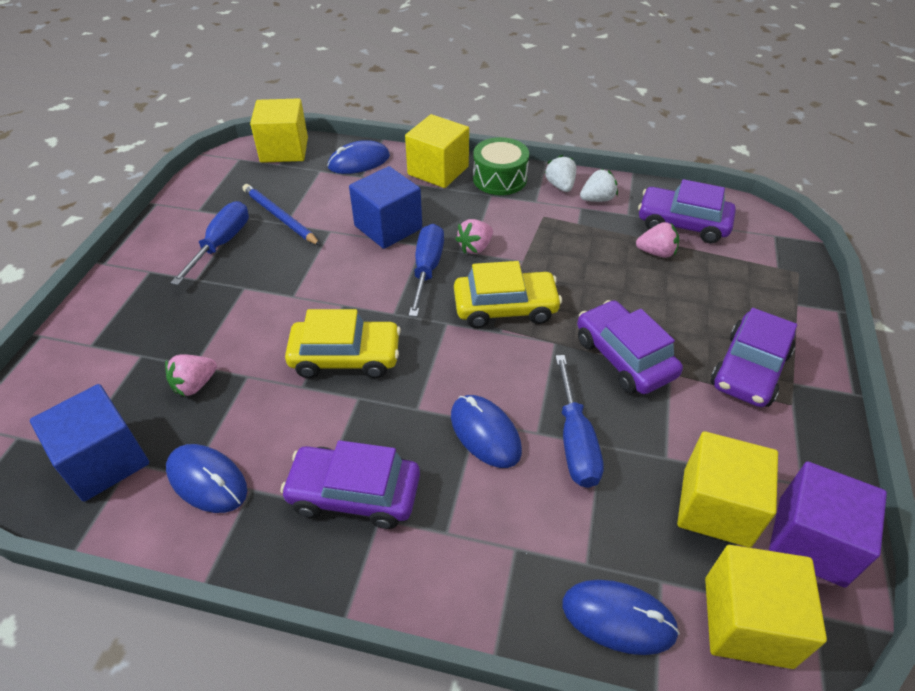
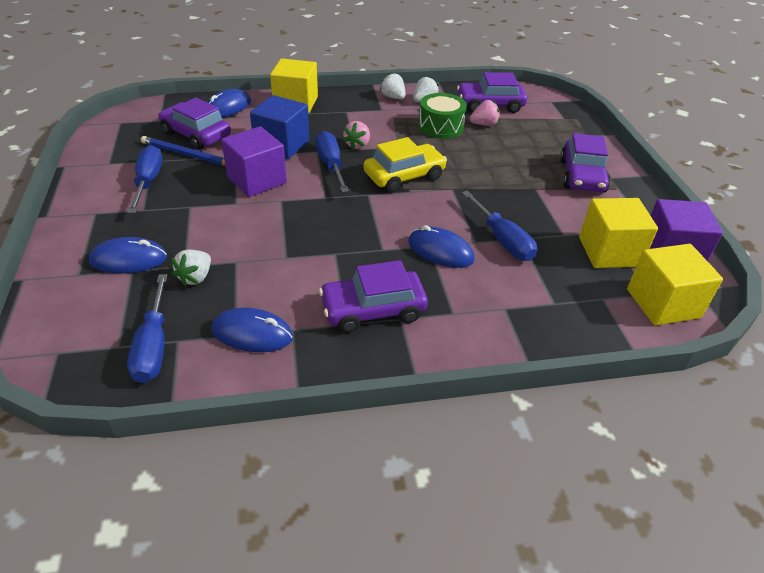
camera: 25 degrees left, 5 degrees down
blue cube [30,384,149,502] -> blue screwdriver [127,274,167,383]
pink strawberry [165,354,217,397] -> white strawberry [172,250,211,287]
yellow cube [250,98,308,163] -> none
yellow car [285,309,401,378] -> none
green drum [473,137,529,195] -> green drum moved to [418,93,467,139]
blue mouse [562,580,680,655] -> blue mouse moved to [89,237,167,274]
purple car [577,300,683,394] -> purple car moved to [158,98,231,150]
none -> purple cube [221,126,287,197]

